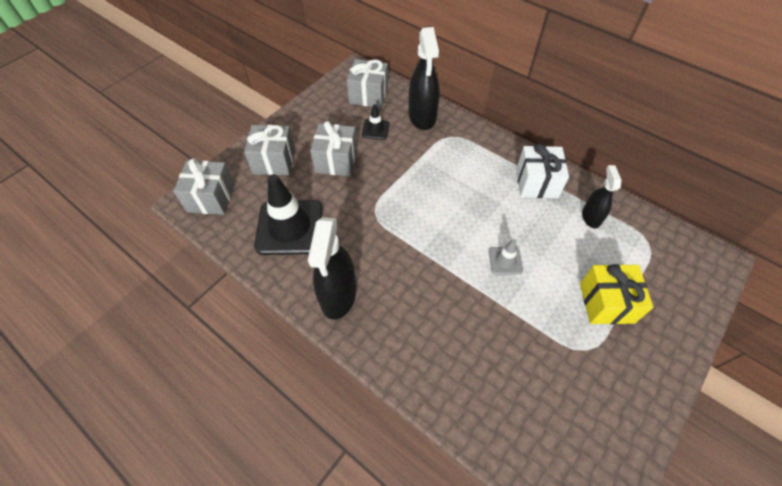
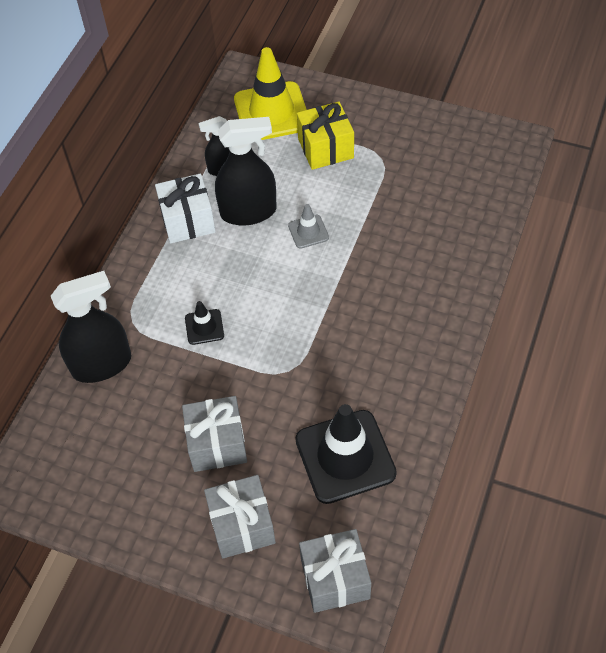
camera: 105 degrees left, 0 degrees up
black spray bottle [308,217,356,320] -> black spray bottle moved to [215,117,277,226]
grey gift [347,59,388,108] -> none
black traffic cone [362,104,390,140] -> black traffic cone moved to [185,301,224,345]
none -> yellow traffic cone [234,47,307,140]

